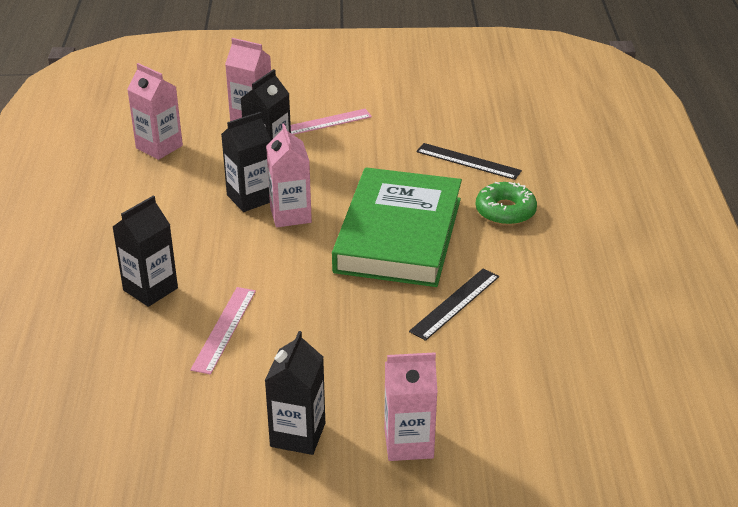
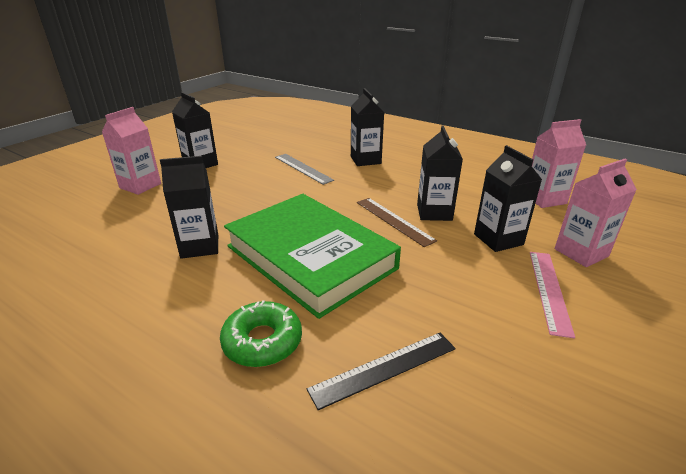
camera: 125 degrees right, 5 degrees down
pink ruler [190,287,256,375] -> grey ruler [275,154,334,185]
pink carton [266,123,312,227] -> brown ruler [357,198,437,247]
black ruler [409,268,499,341] -> black carton [160,156,218,259]

